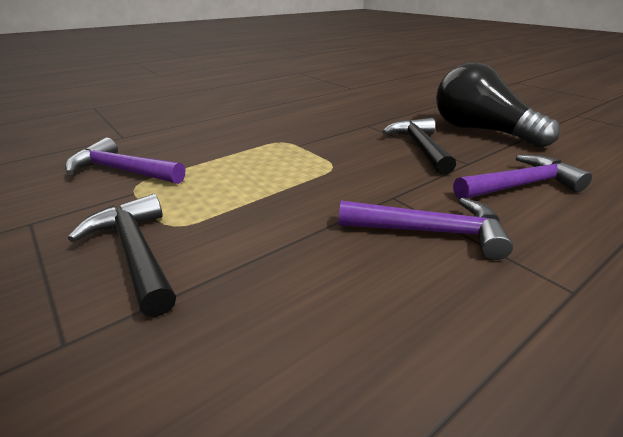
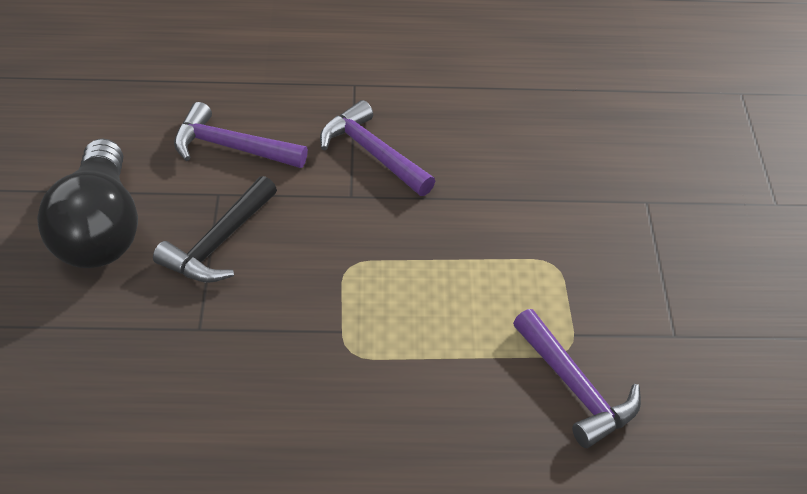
camera: 145 degrees left, 15 degrees up
black hammer [68,194,176,317] -> none

